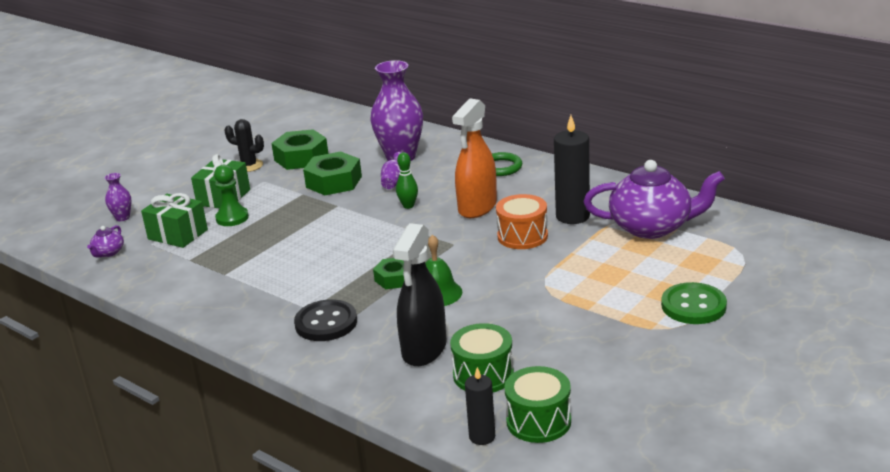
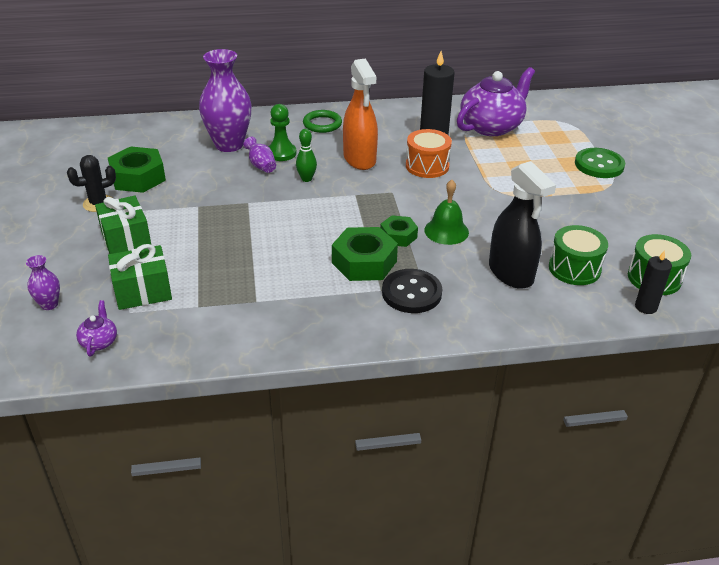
camera: 50 degrees left, 10 degrees up
purple teapot [87,225,124,257] -> purple teapot turned 150 degrees counterclockwise [76,300,117,356]
green pawn [214,165,249,226] -> green pawn moved to [268,104,297,161]
green nut [303,151,362,195] -> green nut moved to [332,227,398,281]

